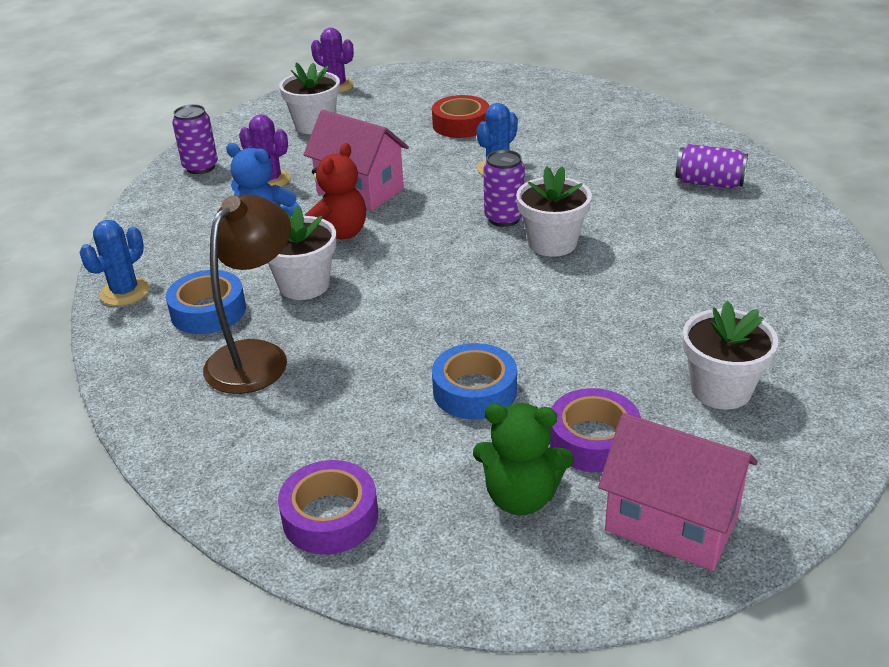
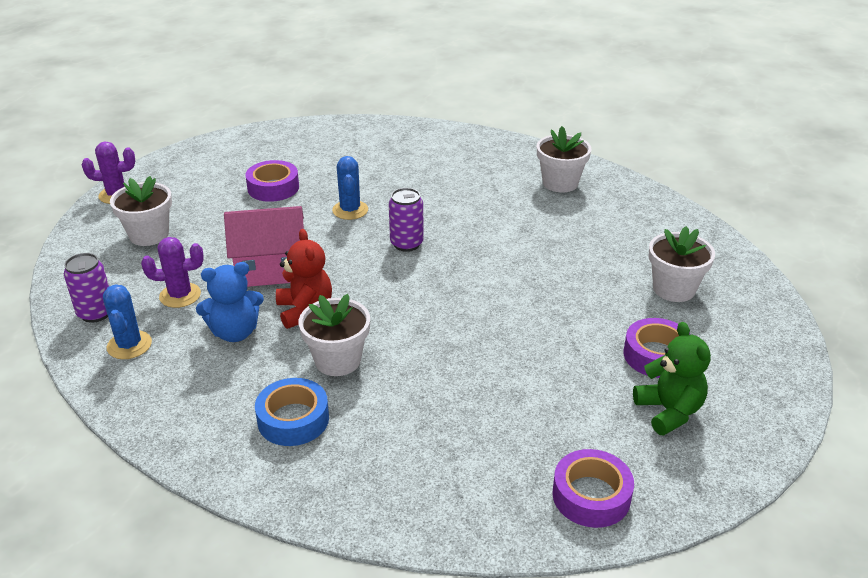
camera: 45 degrees left, 0 degrees up
blue cactus [79,220,150,306] -> blue cactus moved to [103,284,152,359]
brown lamp [203,194,291,394] -> none
red tape [432,95,489,138] -> purple tape [245,160,299,202]
blue tape [432,343,517,420] -> none
green teddy bear [473,403,573,515] -> green teddy bear turned 75 degrees counterclockwise [633,322,711,435]
white flower pot [516,166,592,257] -> white flower pot moved to [537,126,591,193]
pink house [598,413,758,571] -> none
purple can [675,144,748,189] -> none

